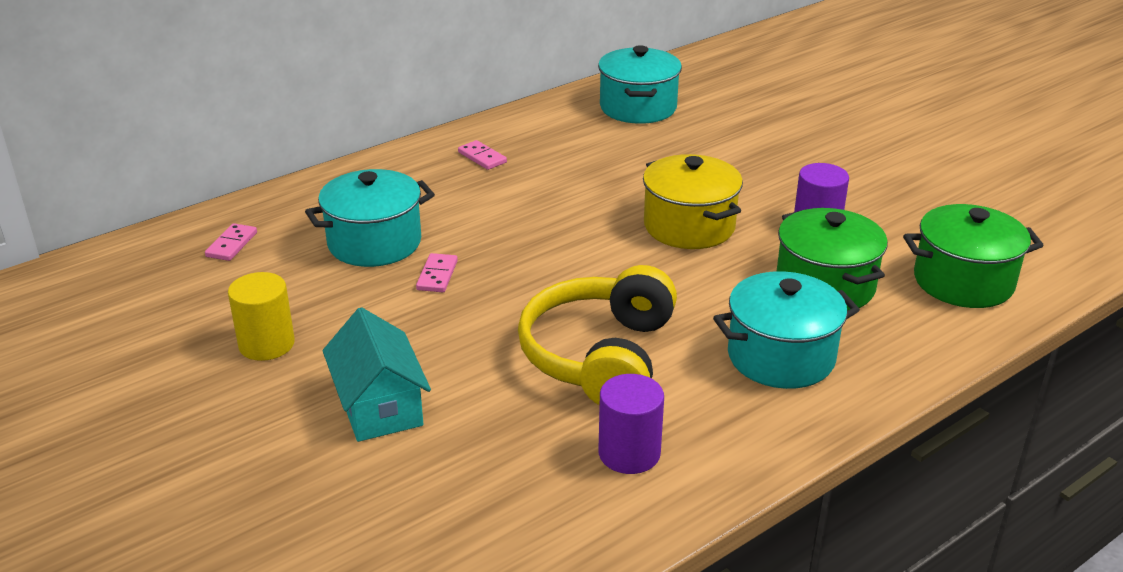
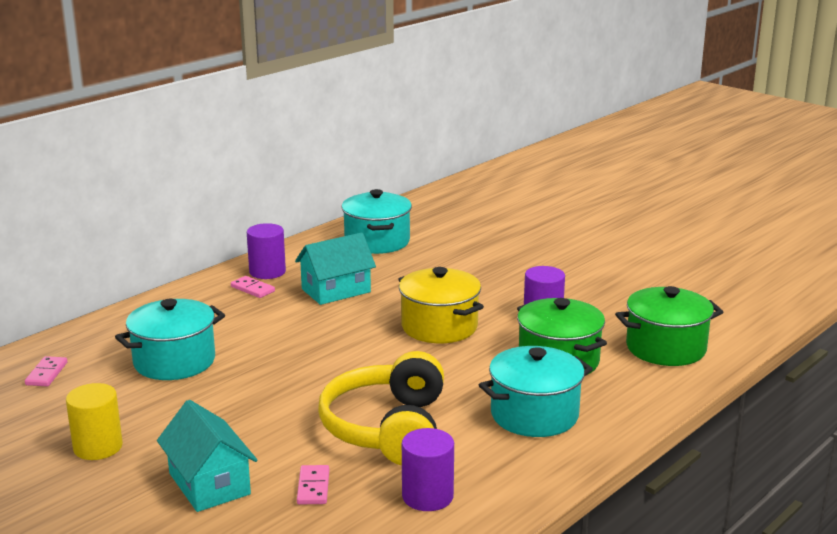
camera: 10 degrees left, 10 degrees down
pink domino [416,253,458,292] -> pink domino moved to [297,465,329,505]
none -> purple cylinder [247,223,286,279]
none -> turquoise house [295,232,376,305]

